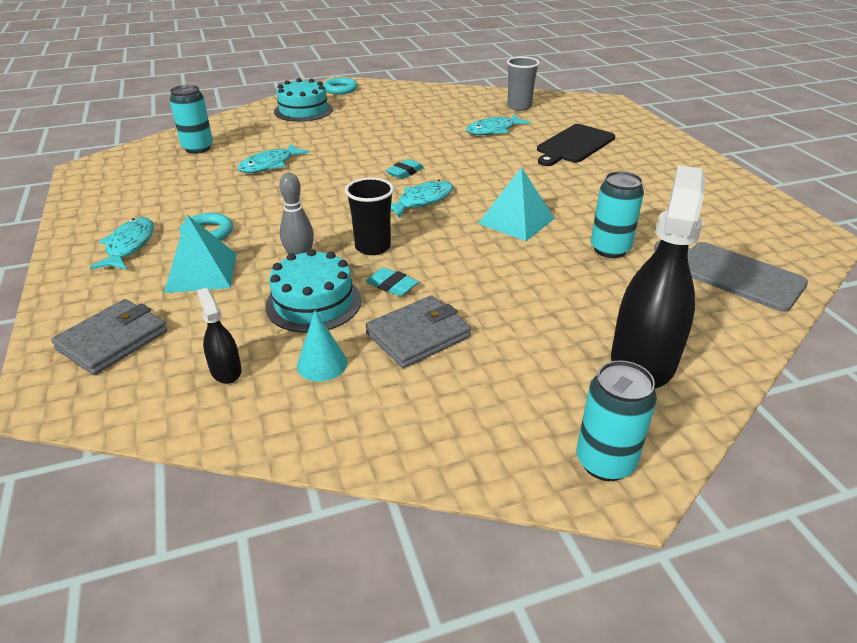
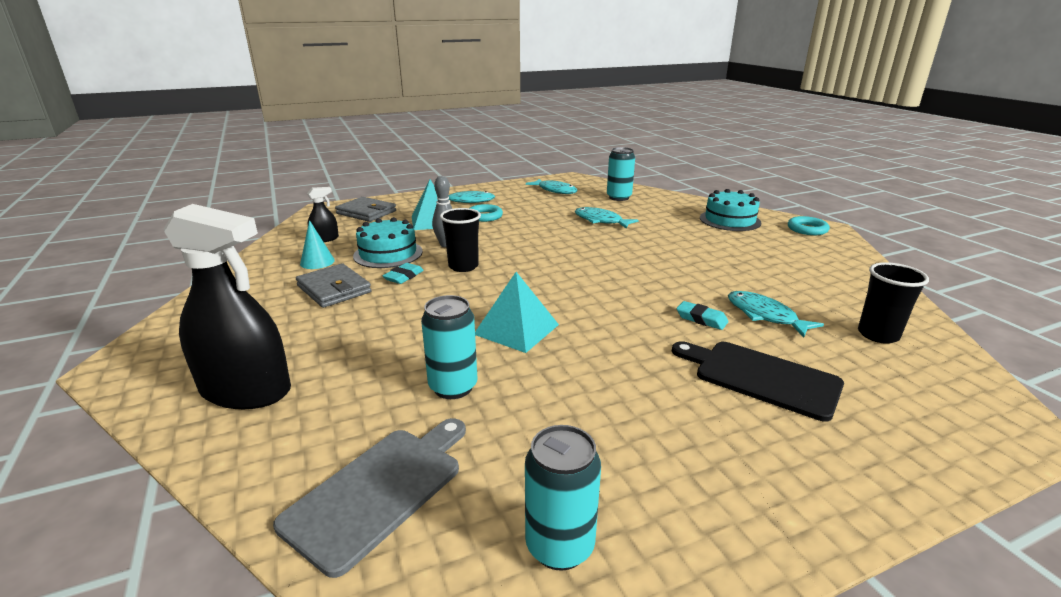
camera: 85 degrees right, 10 degrees down
turquoise eraser [386,159,424,179] -> turquoise eraser moved to [676,301,729,330]
turquoise fish [391,180,453,218] -> turquoise fish moved to [526,179,578,194]
grey cup [507,57,540,111] -> black cup [858,262,929,344]
turquoise can [577,361,657,481] -> turquoise can moved to [525,425,601,571]

